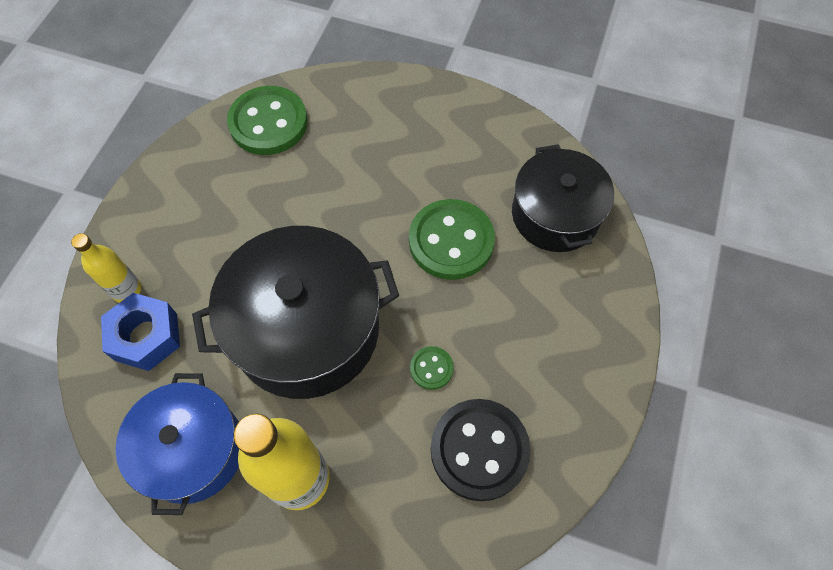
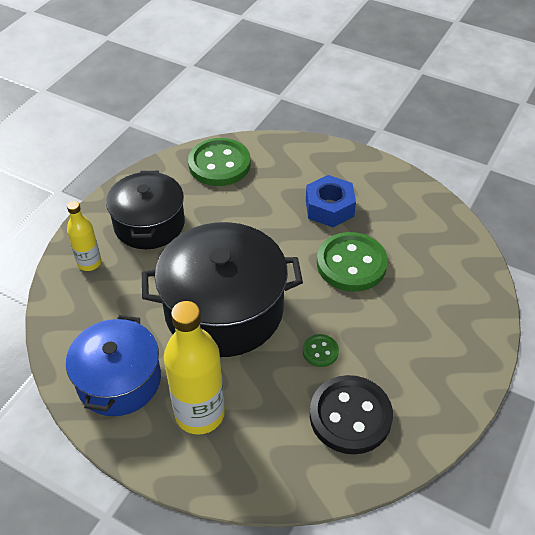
camera: 10 degrees right, 15 degrees down
blue nut [101,293,180,371] -> blue nut moved to [306,175,356,227]
black pot [512,144,614,252] -> black pot moved to [106,171,185,249]

